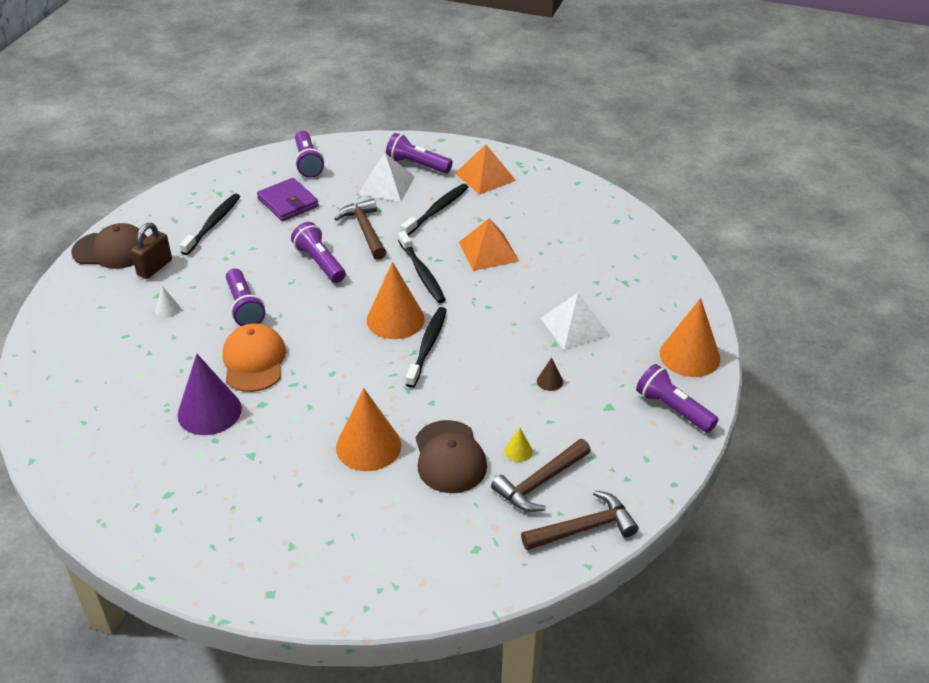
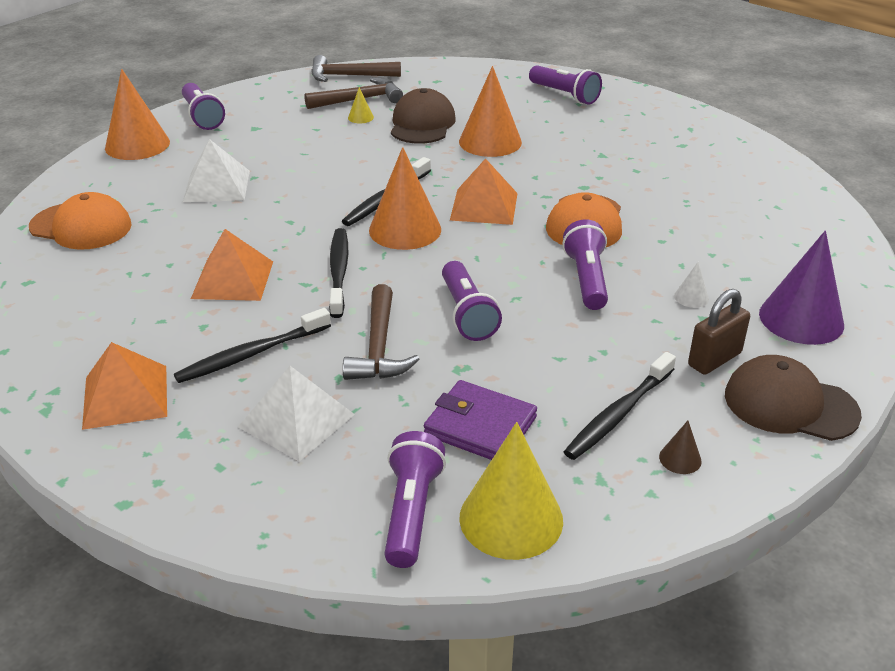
camera: 160 degrees left, 5 degrees down
purple cone [177,354,242,435] -> purple cone moved to [759,230,844,345]
purple wallet [257,178,319,221] -> purple wallet turned 45 degrees counterclockwise [424,380,537,460]
purple flashlight [386,133,453,173] -> purple flashlight moved to [529,65,602,105]
brown cone [537,357,563,391] -> brown cone moved to [659,421,702,474]
none -> orange cap [29,192,132,250]
none -> orange pyramid [450,158,518,225]
none -> yellow cone [459,422,563,560]

